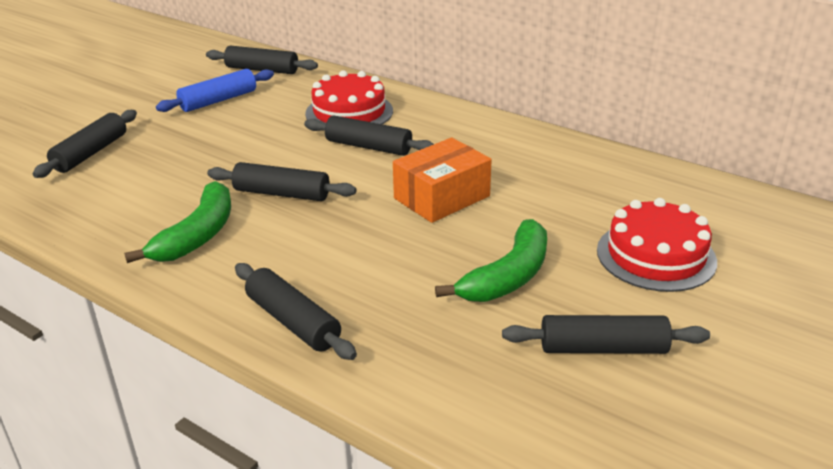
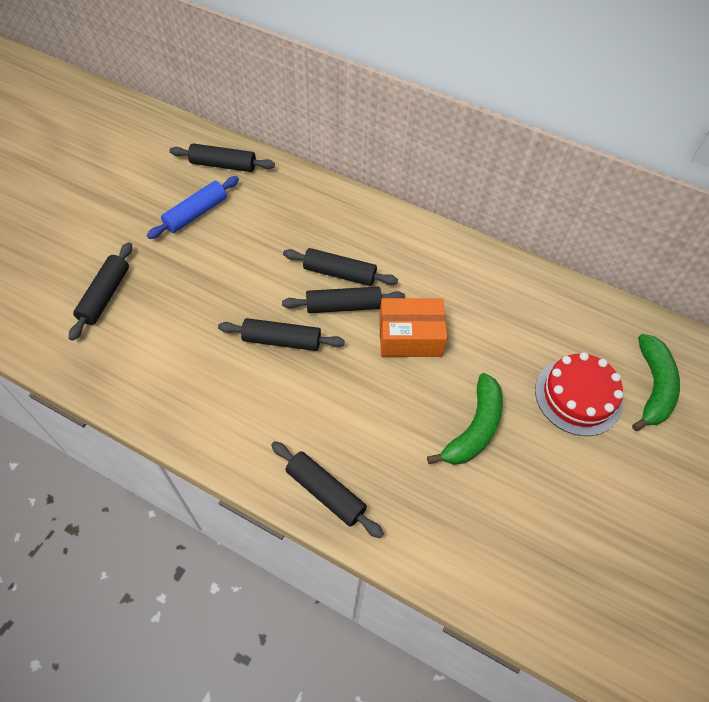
camera: 10 degrees left, 25 degrees up
green banana [124,181,231,263] -> green banana moved to [632,334,680,431]
red cake [305,70,393,124] -> none
orange box [393,137,492,223] -> orange box turned 45 degrees clockwise [379,298,448,357]
black rolling pin [502,315,710,354] -> black rolling pin moved to [282,287,405,313]

